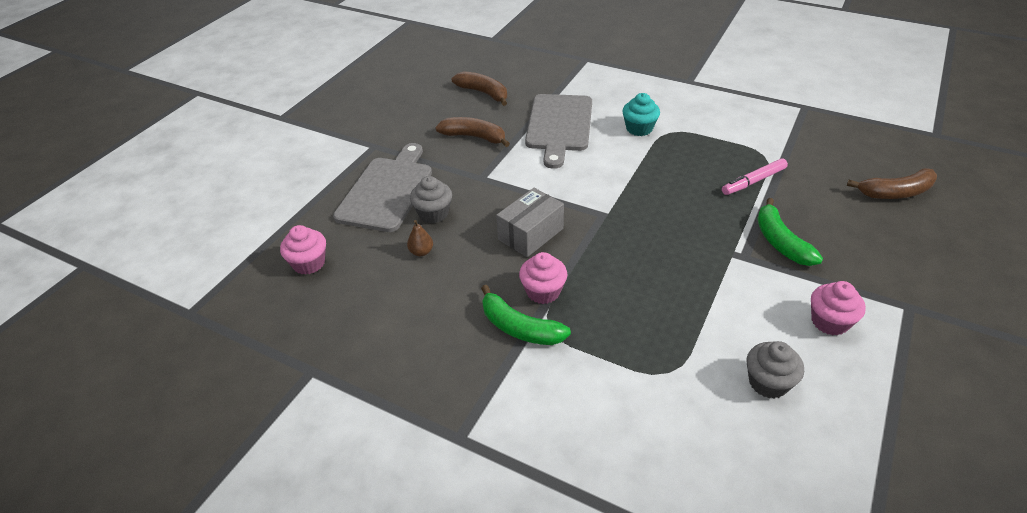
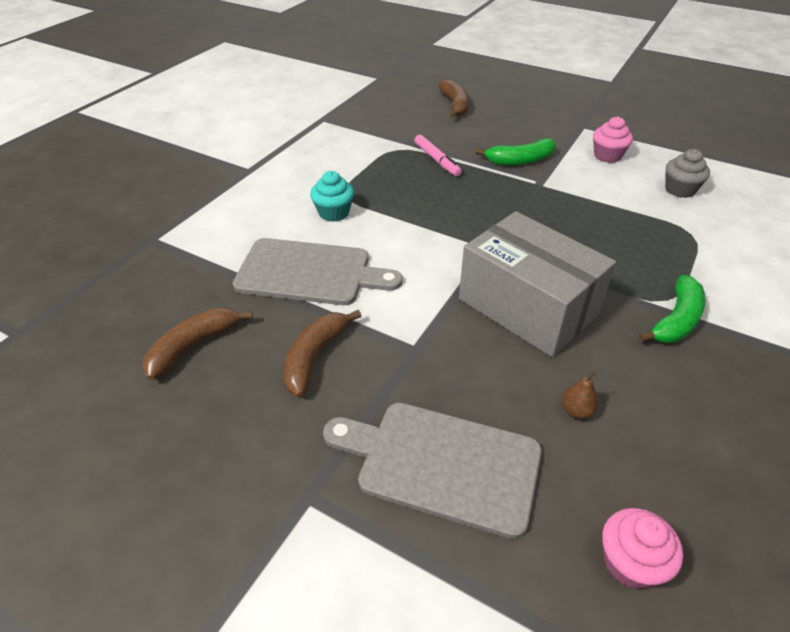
camera: 90 degrees left, 0 degrees up
grey cupcake [410,176,452,223] -> none
grey box [496,188,564,257] -> grey box [459,211,616,357], size x1.74
pink cupcake [519,252,567,304] -> none

